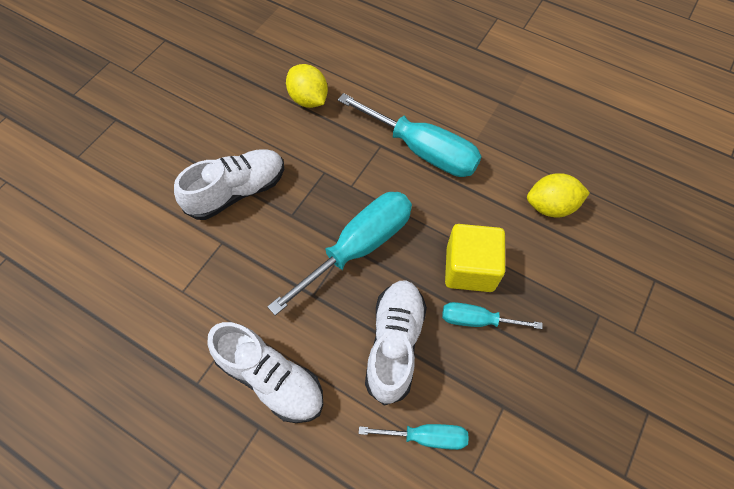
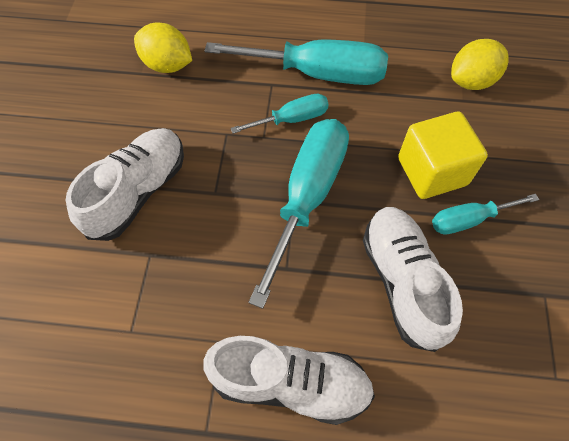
camera: 25 degrees left, 0 degrees up
turquoise screwdriver [359,424,469,450] -> turquoise screwdriver moved to [231,94,329,134]

